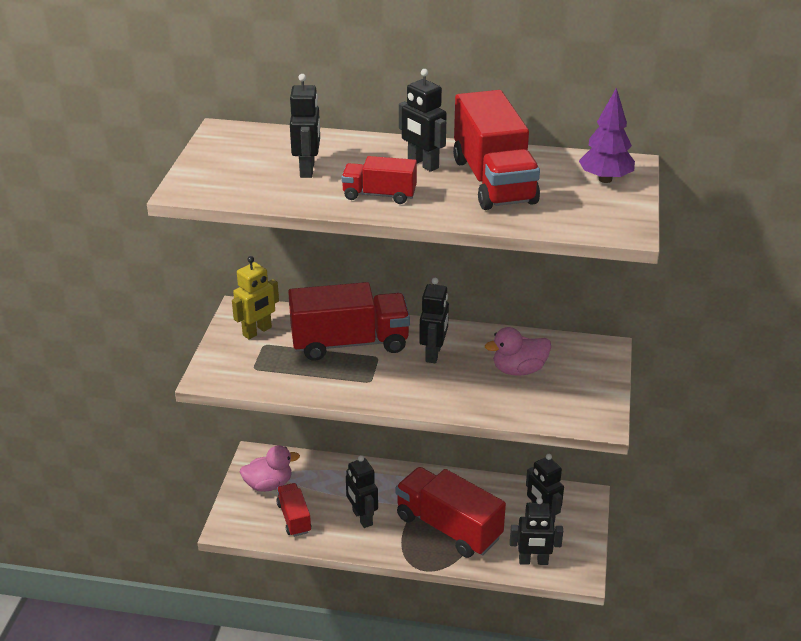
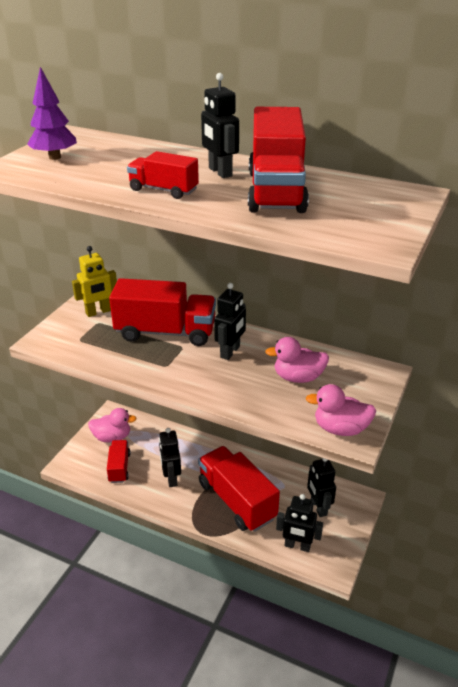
camera: 15 degrees right, 0 degrees up
black robot [290,74,320,178] -> none
purple tree [579,88,635,183] -> purple tree moved to [27,67,77,160]
none -> pink duck [306,384,376,436]

